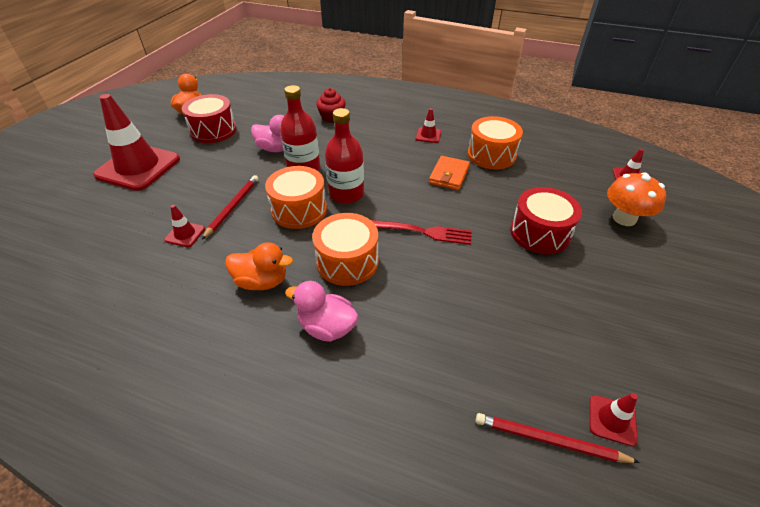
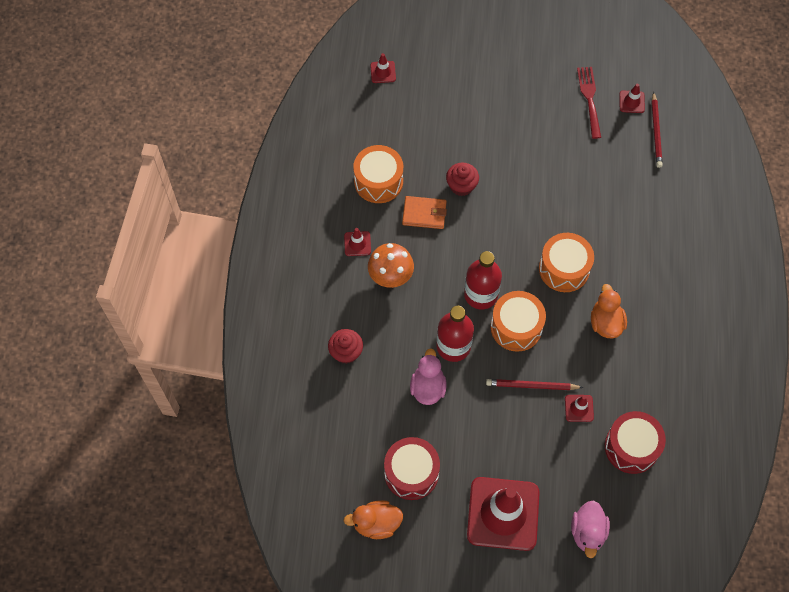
camera: 105 degrees left, 20 degrees up
pink duck [285,281,358,342] -> pink duck moved to [571,500,610,558]
red fork [371,220,472,245] -> red fork moved to [577,67,601,139]
red drum [510,187,582,255] -> red drum moved to [605,411,666,474]
orange mushroom [607,172,666,226] -> orange mushroom moved to [368,243,414,288]
none -> red cupcake [446,163,479,196]

